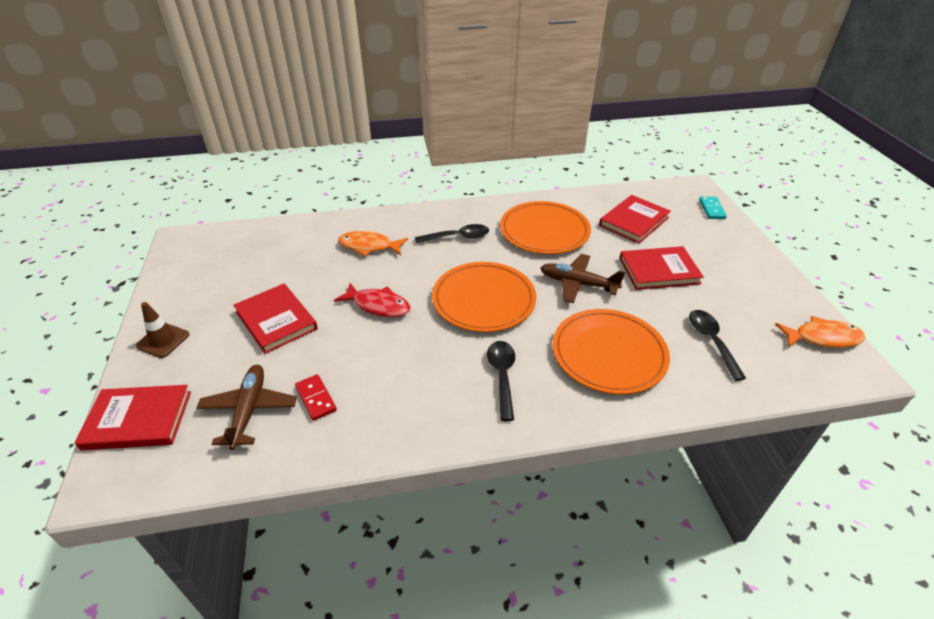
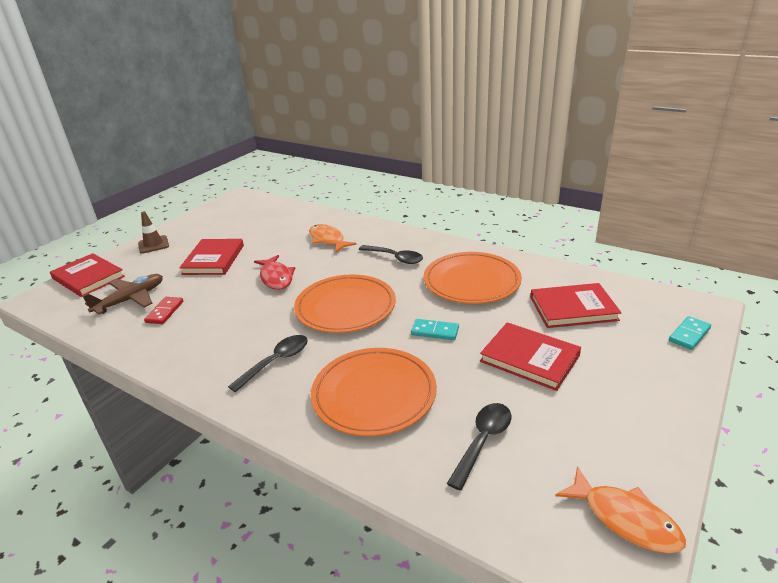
camera: 45 degrees right, 10 degrees down
brown plane [541,254,625,303] -> turquoise domino [411,319,459,340]

